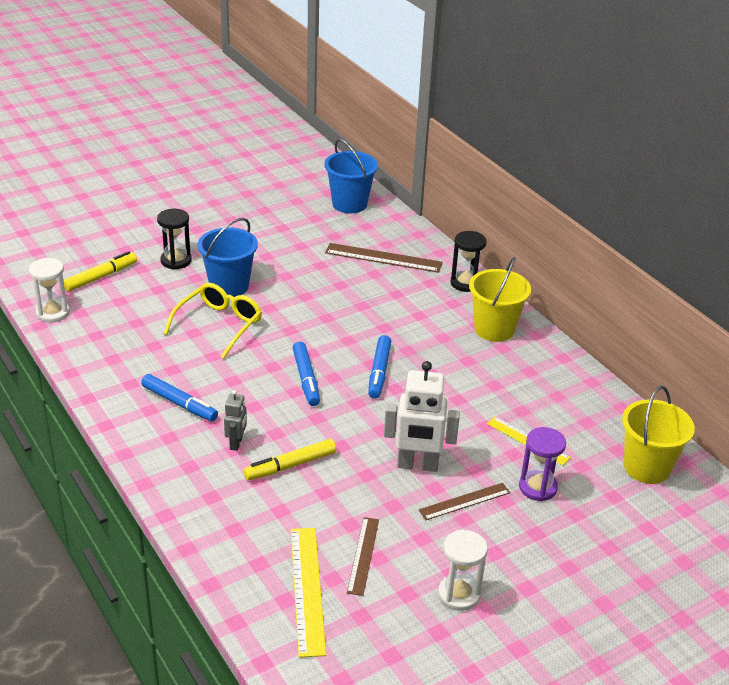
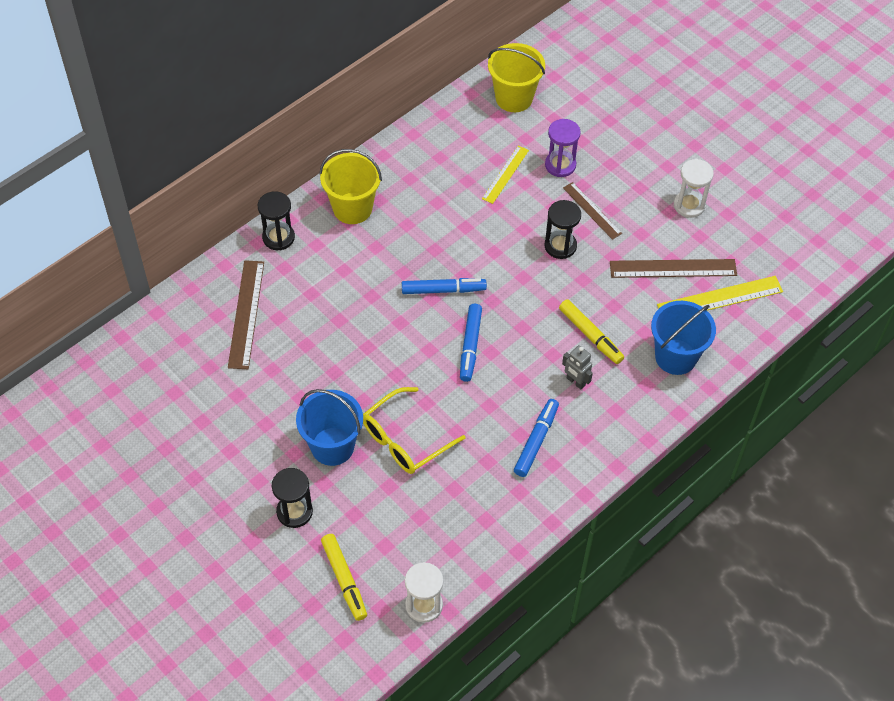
camera: 100 degrees left, 20 degrees up
yellow marker [63,251,137,291] -> yellow marker turned 150 degrees counterclockwise [321,534,367,621]
yellow glasses [164,283,262,359] -> yellow glasses turned 60 degrees counterclockwise [363,387,465,474]
grey robot [224,390,247,451] -> grey robot turned 135 degrees counterclockwise [562,345,593,389]
blue marker [293,342,320,406] -> blue marker turned 120 degrees clockwise [460,304,482,382]
blue bucket [324,139,378,213] -> blue bucket moved to [651,301,716,375]
brown ruler [347,517,379,596] -> brown ruler [610,259,737,278], size x1.55
white robot [384,361,460,472] -> black hourglass [545,200,581,259]

